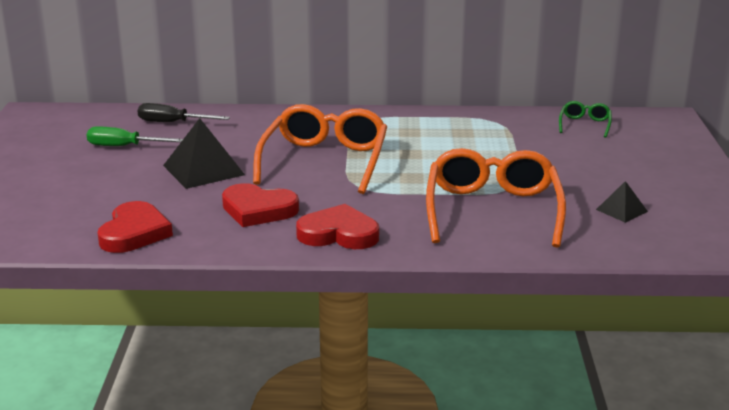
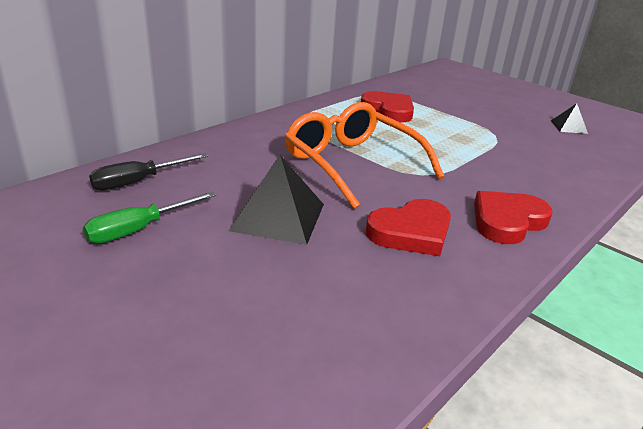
camera: 50 degrees left, 5 degrees up
red heart [97,201,173,253] -> red heart moved to [361,91,414,123]
orange glasses [426,148,566,248] -> none
green glasses [559,101,612,138] -> none

